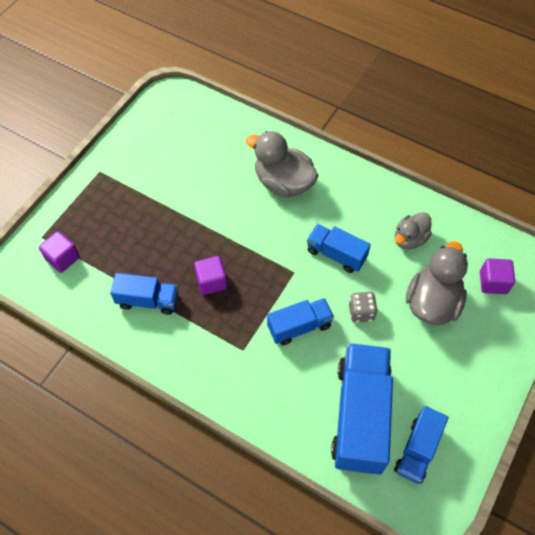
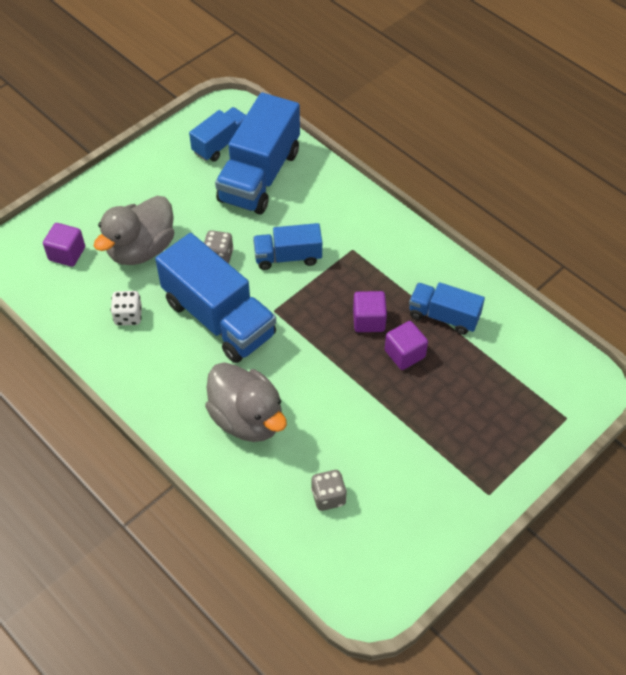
camera: 165 degrees left, 5 degrees down
purple cube [39,231,80,273] -> purple cube moved to [385,321,428,370]
blue truck [307,224,371,273] -> blue truck [155,233,276,363], size x1.79
grey duck [395,212,432,250] -> white dice [110,291,142,326]
none -> grey dice [311,470,347,511]

